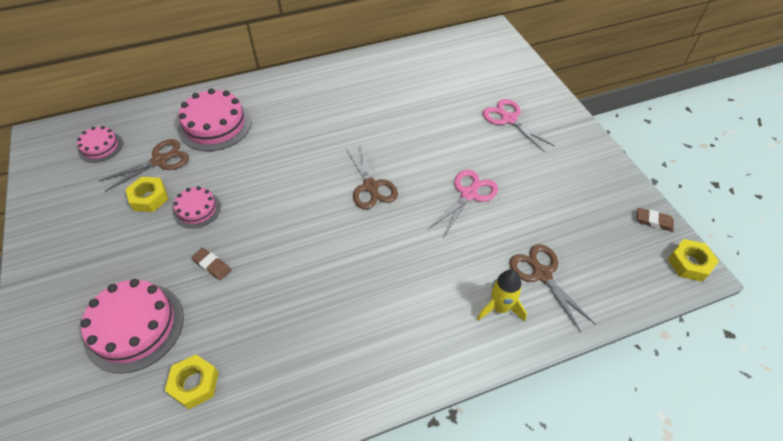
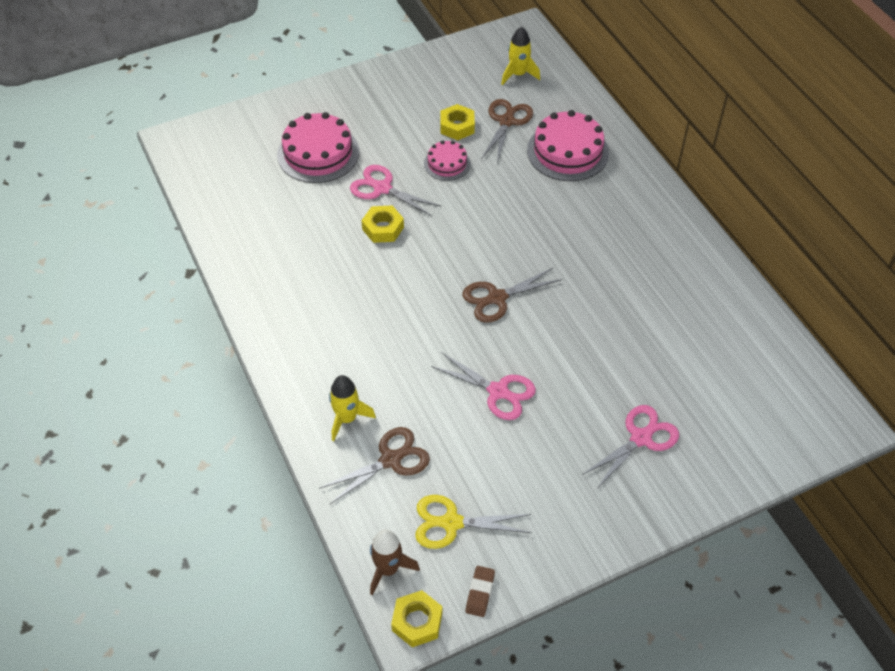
camera: 85 degrees right, 0 degrees up
pink cake [77,126,123,163] -> yellow rocket [501,26,540,85]
brown scissors [99,139,189,192] -> brown scissors turned 120 degrees counterclockwise [481,99,533,163]
yellow nut [165,355,219,409] -> yellow nut moved to [361,205,404,243]
brown eraser [191,248,231,280] -> pink scissors [350,165,442,217]
none -> brown rocket [370,529,420,595]
none -> yellow scissors [415,495,532,549]

